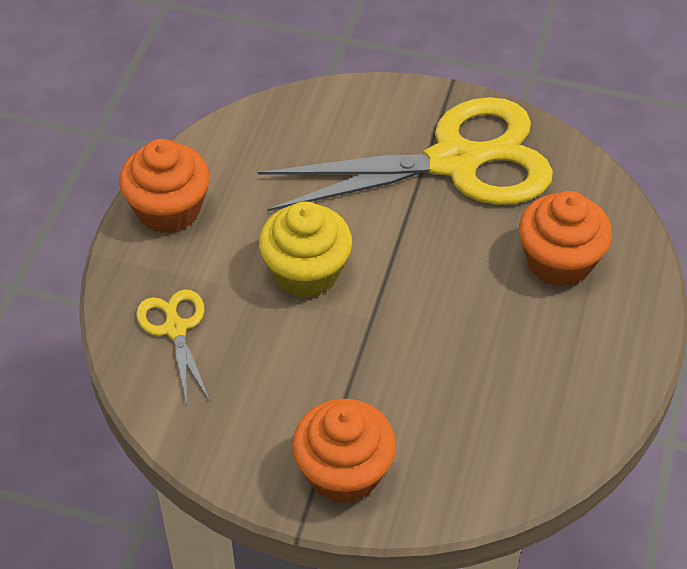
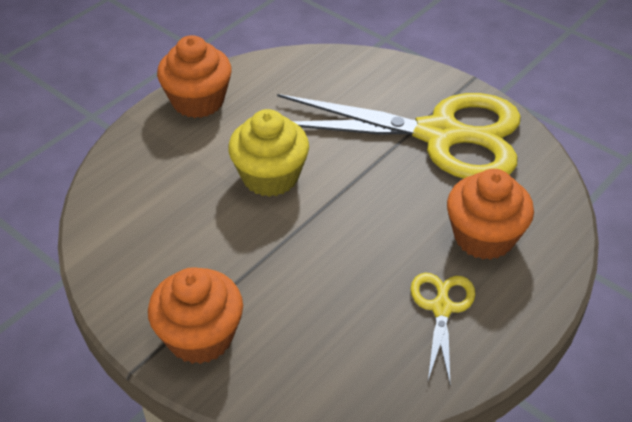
camera: 25 degrees right, 5 degrees down
yellow scissors [136,289,210,404] -> yellow scissors moved to [410,273,475,383]

